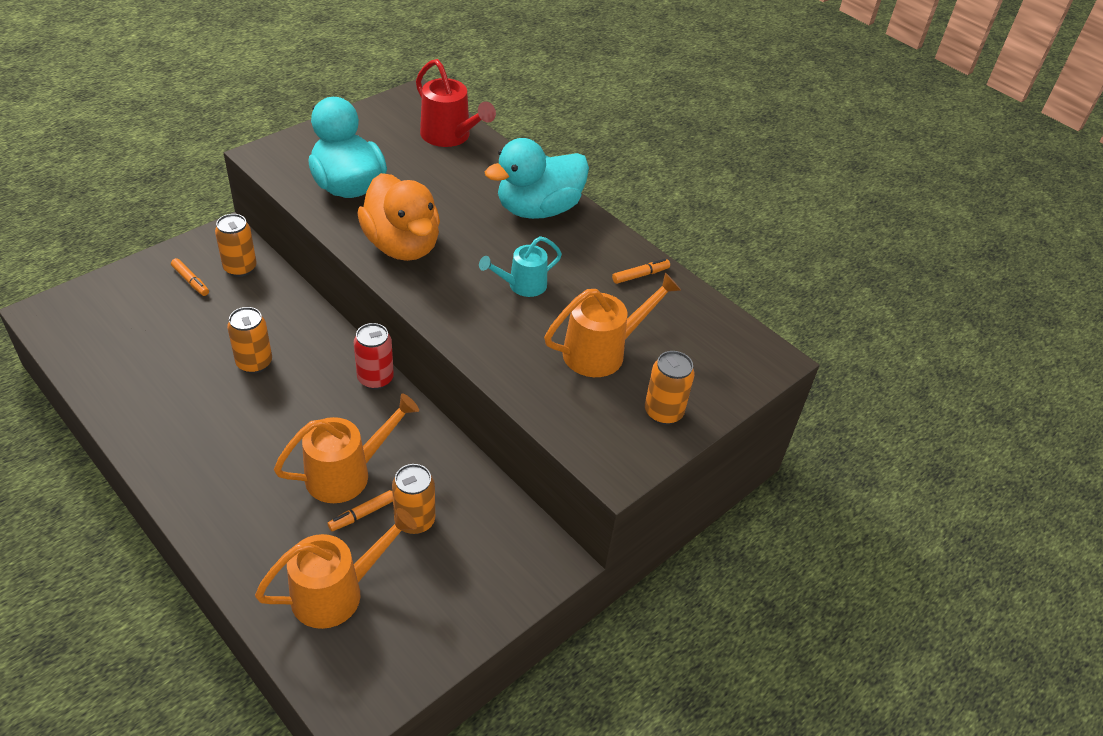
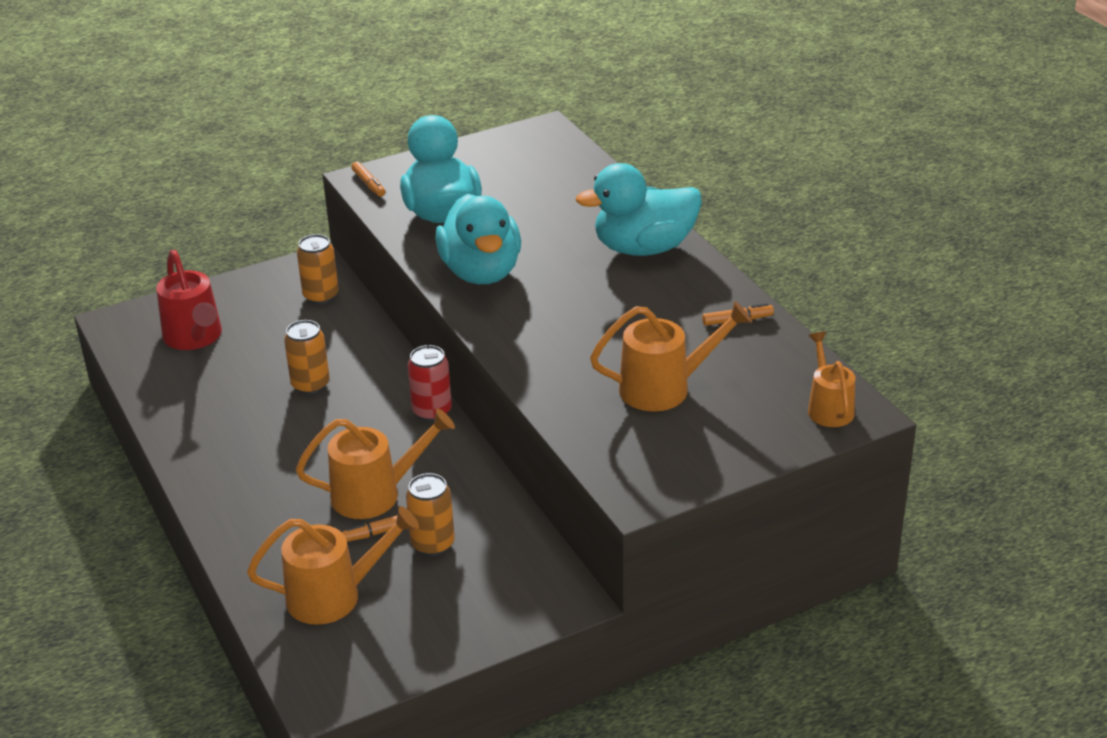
camera: 20 degrees right, 10 degrees down
orange marker [171,258,209,296] -> orange marker moved to [351,162,385,197]
orange duck [358,173,440,261] -> turquoise duck [435,194,521,284]
red watering can [416,59,496,147] -> red watering can moved to [156,250,222,350]
turquoise watering can [479,236,562,297] -> none
orange can [645,351,695,425] -> none
none -> orange watering can [808,332,855,427]

